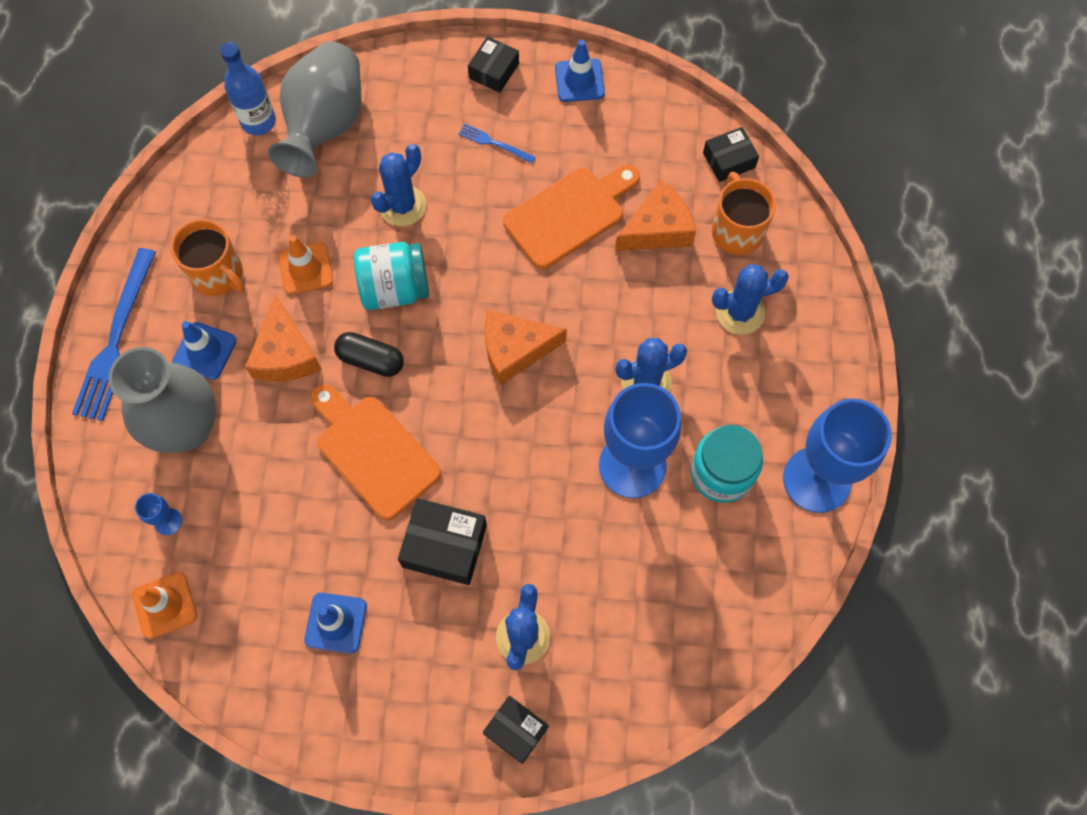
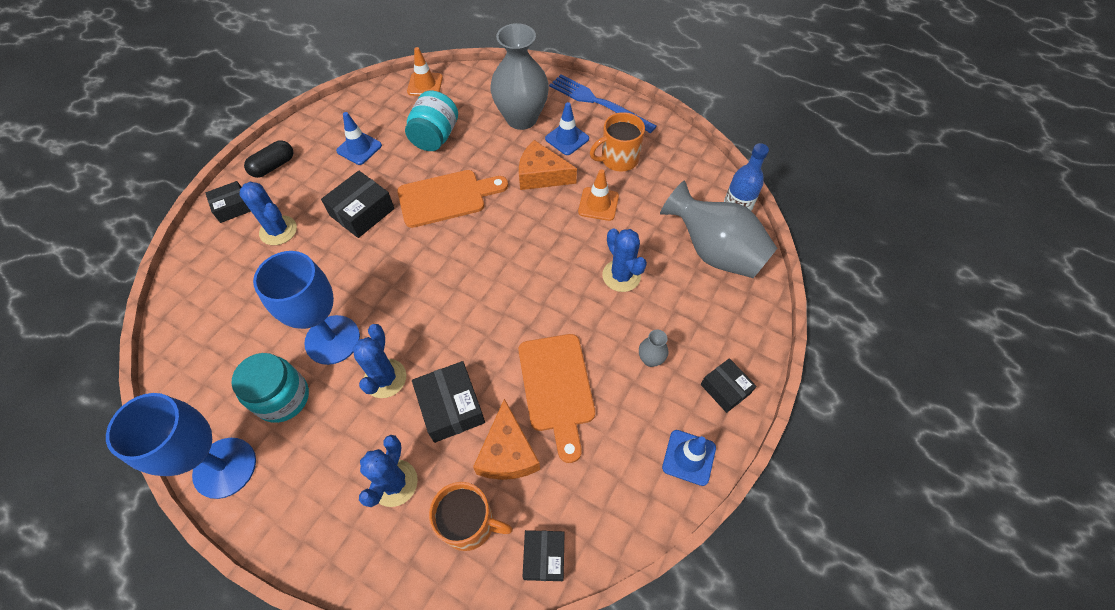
camera: 115 degrees right, 10 degrees down
blue goblet [135,493,182,535] -> none
black capsule [334,332,404,377] -> black capsule moved to [244,140,294,178]
turquoise jar [354,242,429,310] -> turquoise jar moved to [405,91,458,151]
blue fork [458,124,536,163] -> grey vase [639,330,668,367]
orange cheese [485,310,567,385] -> none
none -> black box [412,361,485,443]

